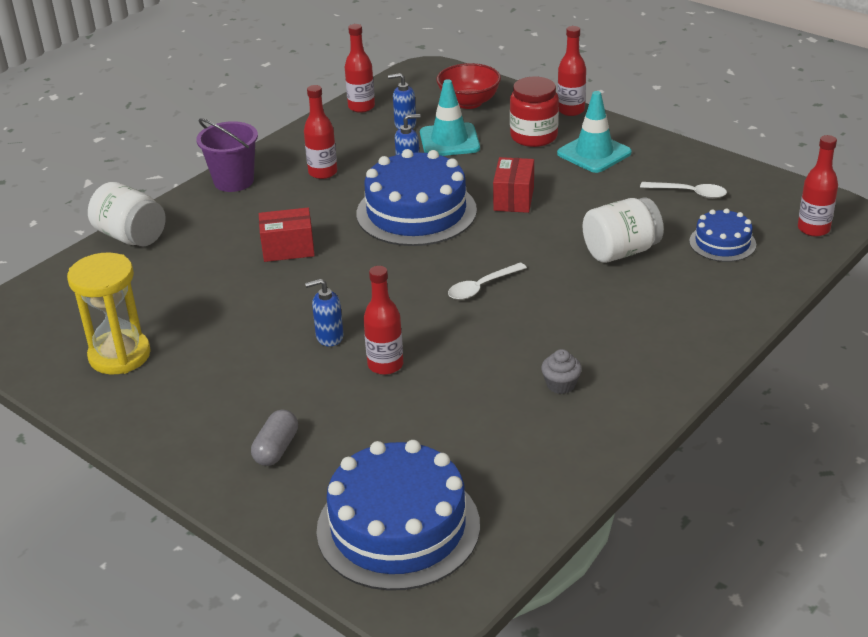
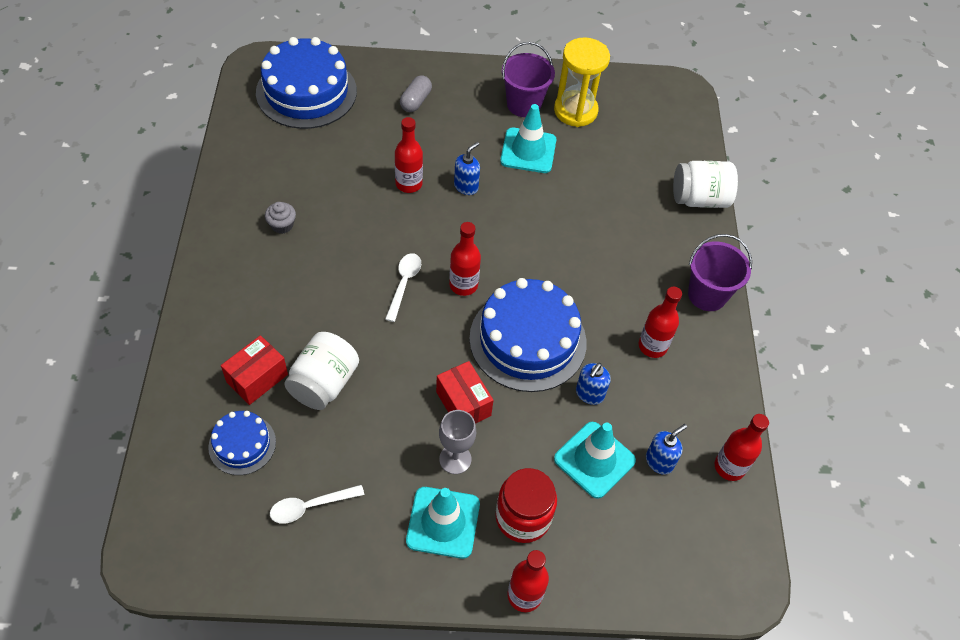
camera: 135 degrees right, 20 degrees up
grey capsule [251,409,298,466] -> grey capsule turned 45 degrees clockwise [400,75,432,112]
red box [259,208,315,262] -> red box moved to [221,335,288,405]
red bowl [436,63,501,109] -> none
red bottle [798,135,838,237] -> red bottle moved to [449,222,481,296]
none -> grey goblet [439,410,476,474]
none -> turquoise traffic cone [500,104,556,173]
none -> purple bucket [502,42,555,117]

